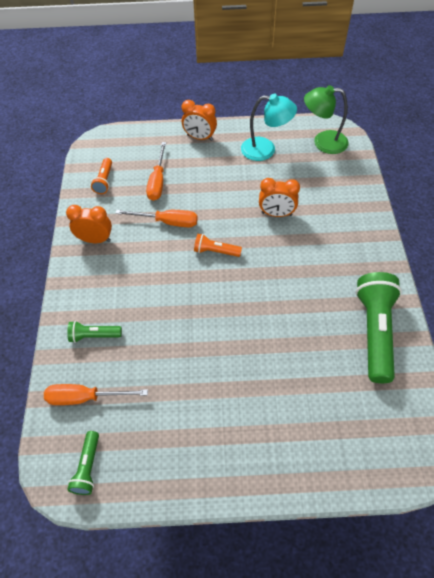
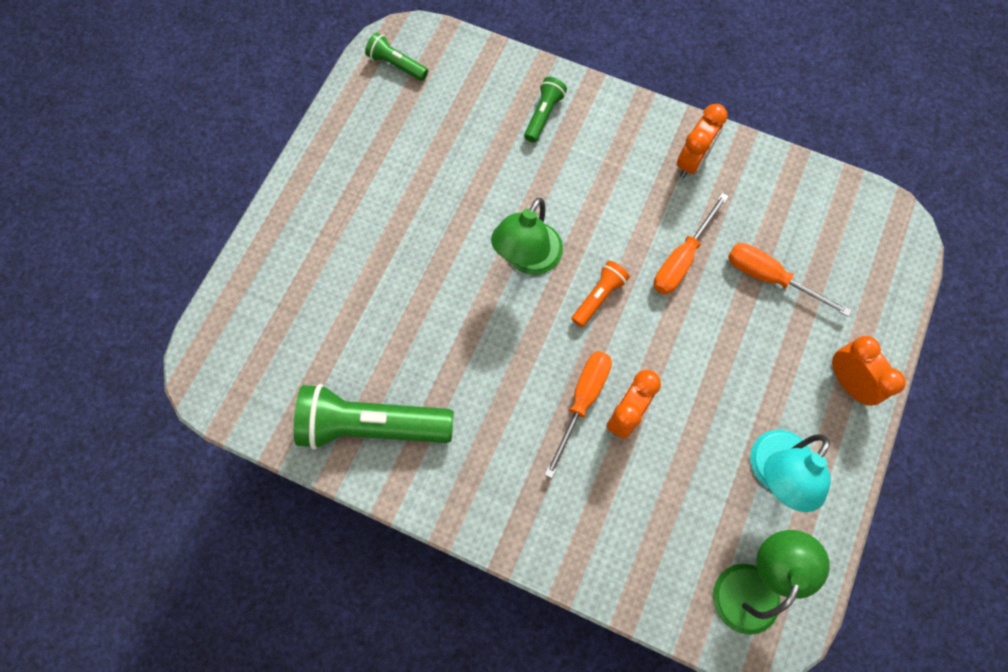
camera: 115 degrees right, 15 degrees up
orange screwdriver [44,384,148,405] -> orange screwdriver moved to [544,351,612,478]
orange flashlight [91,158,112,194] -> none
orange clock [182,100,217,141] -> orange clock turned 105 degrees clockwise [832,336,906,406]
green flashlight [355,272,402,383] -> green flashlight turned 150 degrees clockwise [294,384,454,450]
none -> green lamp [491,198,563,275]

